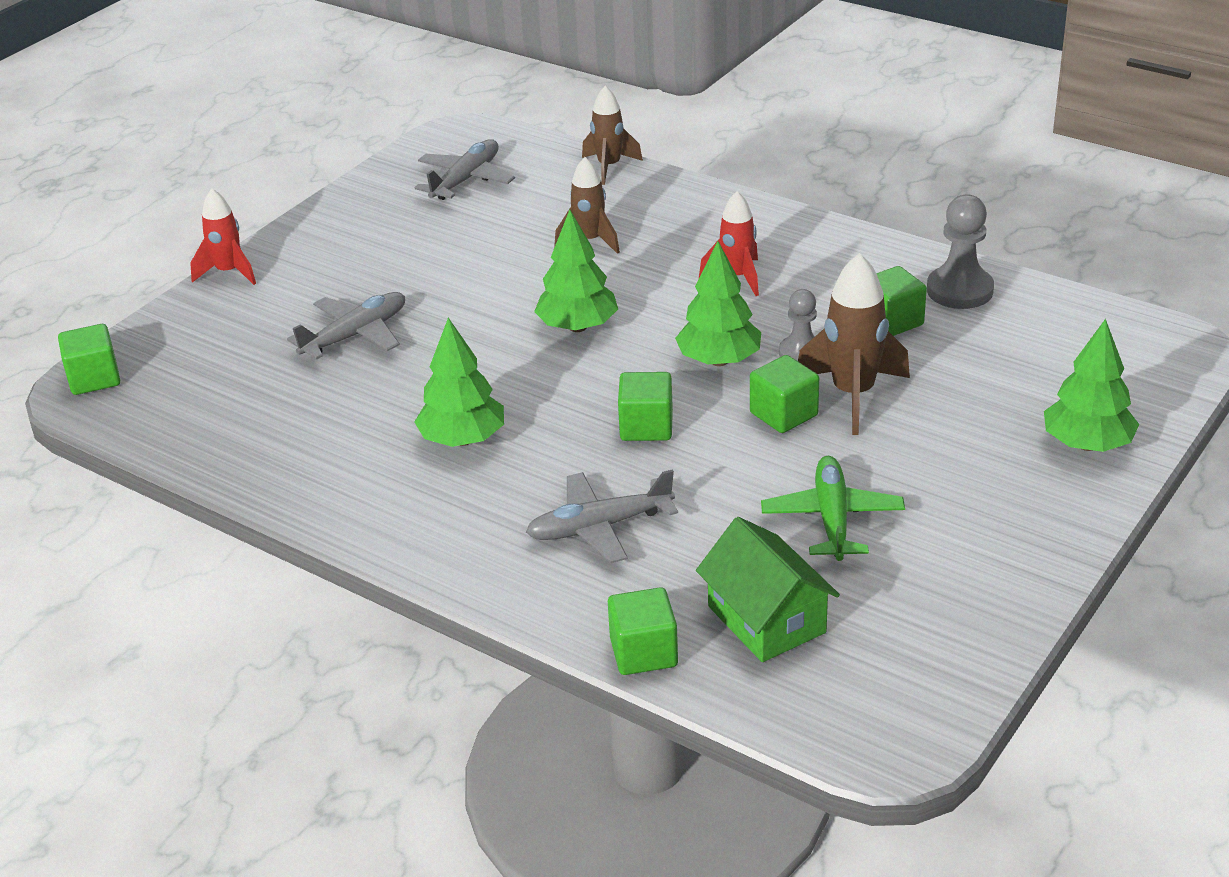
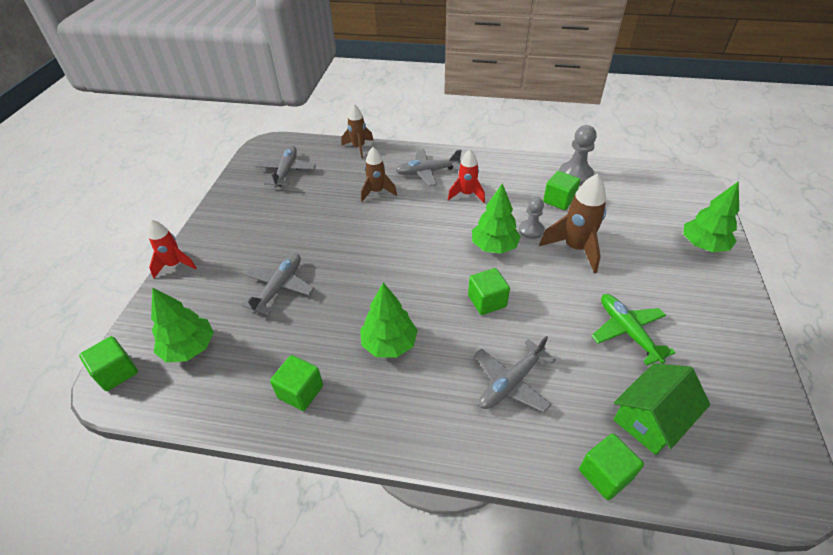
camera: 25 degrees left, 10 degrees up
green tree [534,210,618,332] -> green tree moved to [151,287,214,363]
green house [696,517,840,662] -> green house turned 75 degrees counterclockwise [613,363,710,455]
green cube [750,355,819,433] -> green cube moved to [270,355,323,411]
none -> grey plane [395,149,462,186]

